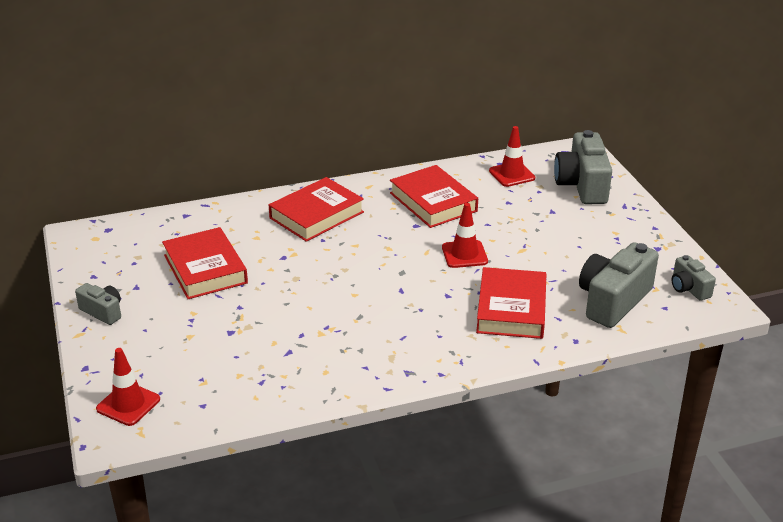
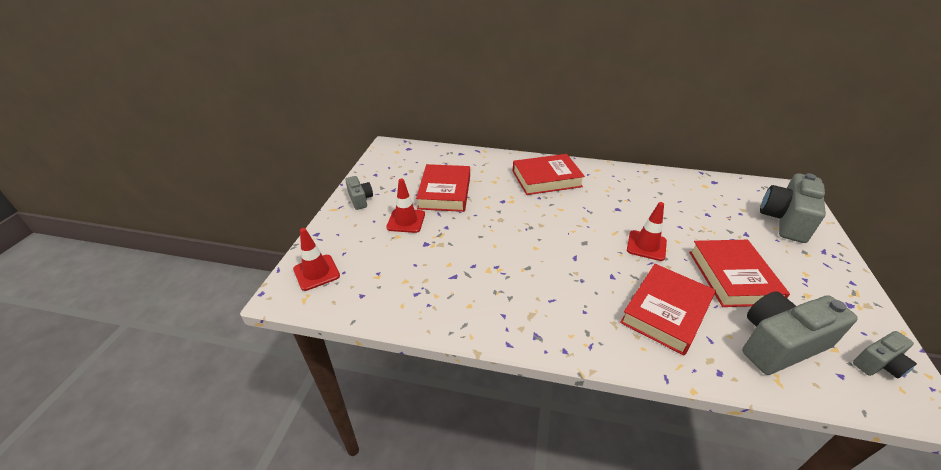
camera: 30 degrees right, 5 degrees up
red book [390,165,478,228] -> red book moved to [689,240,790,307]
red traffic cone [489,126,535,187] -> red traffic cone moved to [386,178,425,233]
grey camera [672,255,716,301] -> grey camera turned 120 degrees counterclockwise [853,331,917,378]

